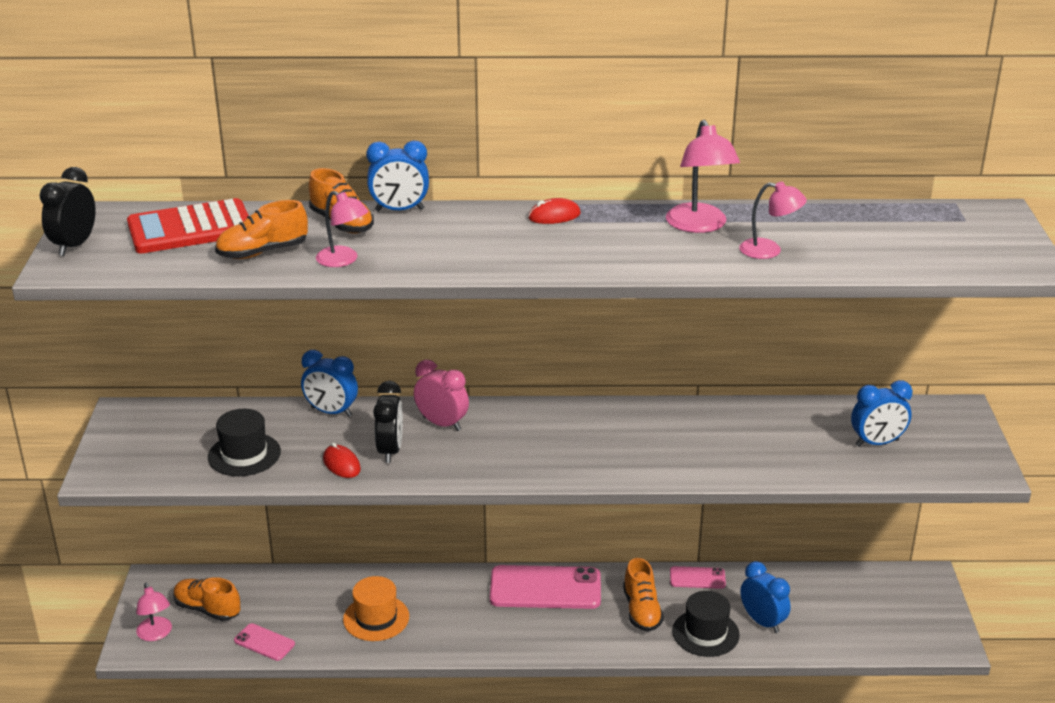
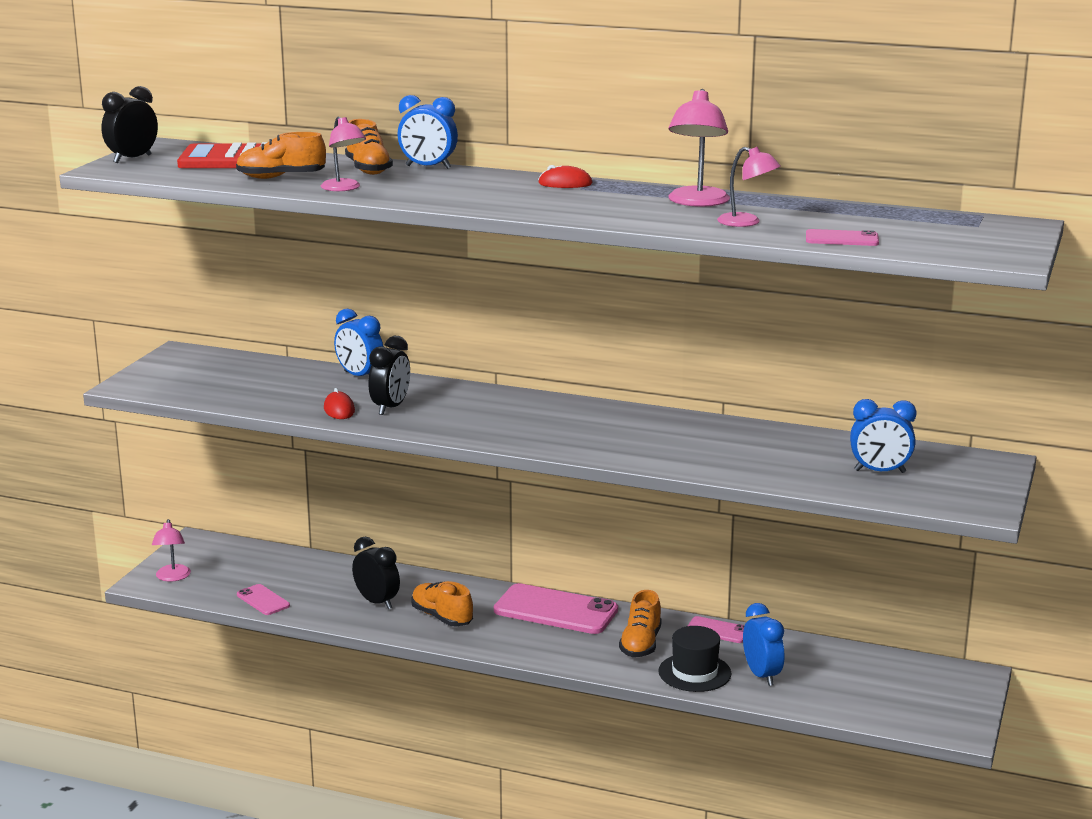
camera: 20 degrees right, 10 degrees down
orange shoe [174,577,240,621] -> orange shoe moved to [411,581,473,627]
black hat [208,409,281,476] -> none
orange hat [343,576,409,641] -> black clock [352,537,400,609]
pink clock [414,360,469,431] -> none
none -> pink phone [806,229,879,246]

